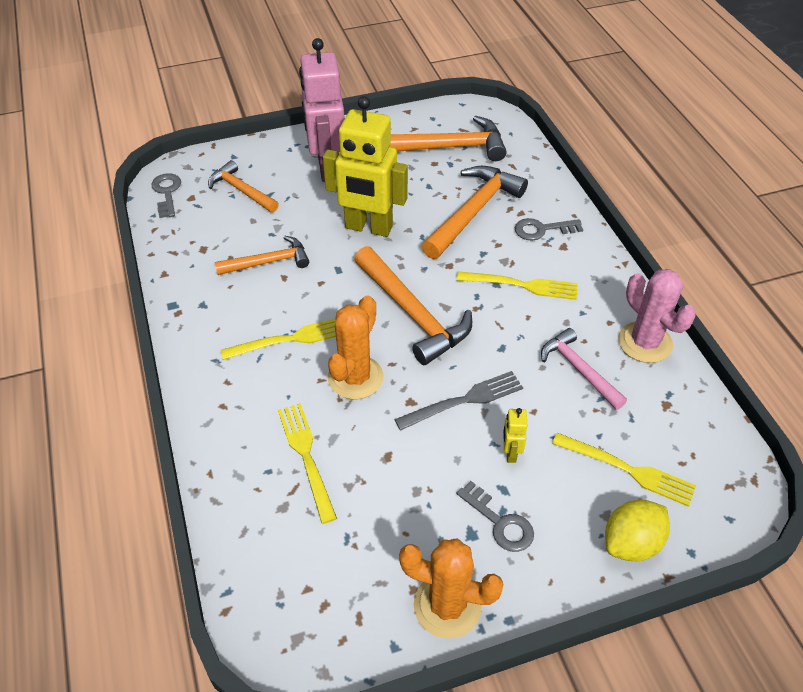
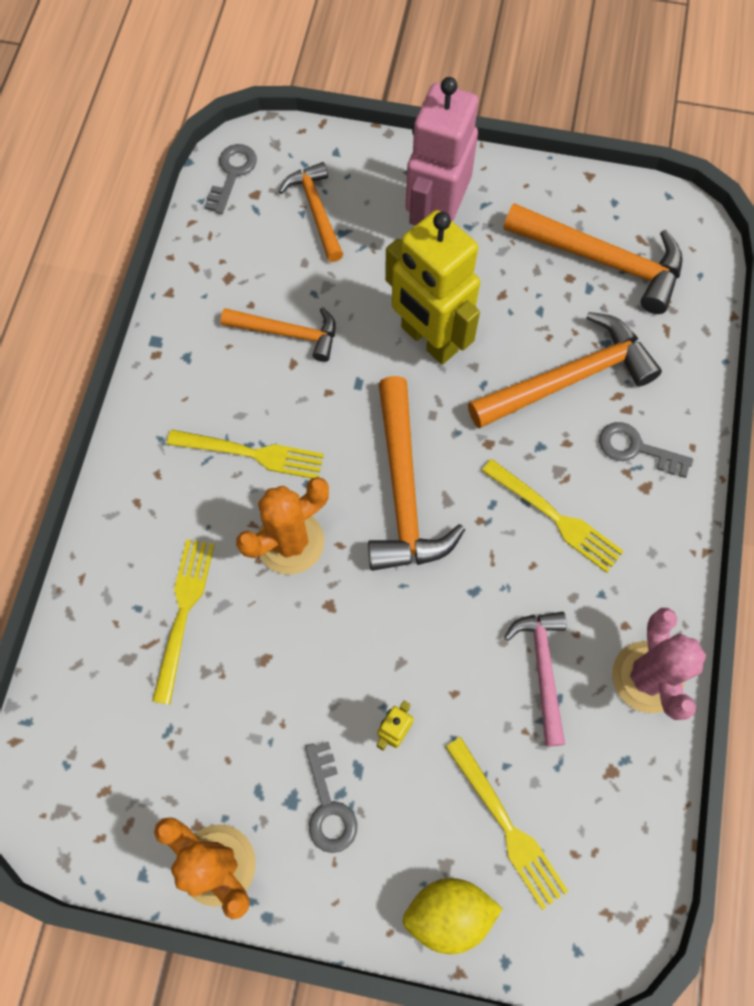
camera: 30 degrees right, 20 degrees up
grey fork [394,371,523,431] -> none

